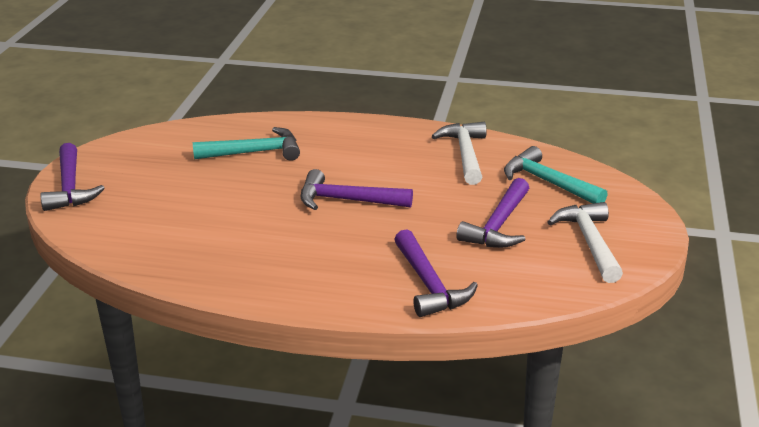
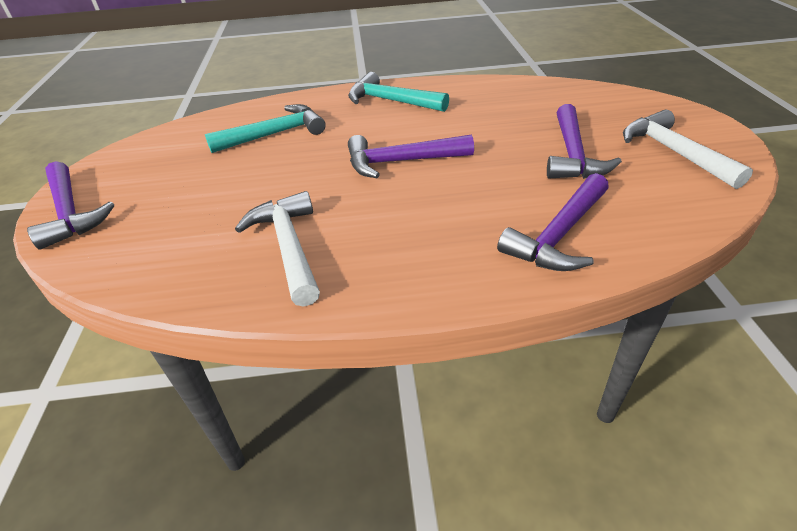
camera: 15 degrees left, 10 degrees up
purple hammer [394,229,478,317] -> purple hammer turned 75 degrees clockwise [497,173,609,271]
white hammer [432,122,487,185] -> white hammer moved to [235,191,320,307]
turquoise hammer [504,146,608,204] -> turquoise hammer moved to [348,72,449,112]

